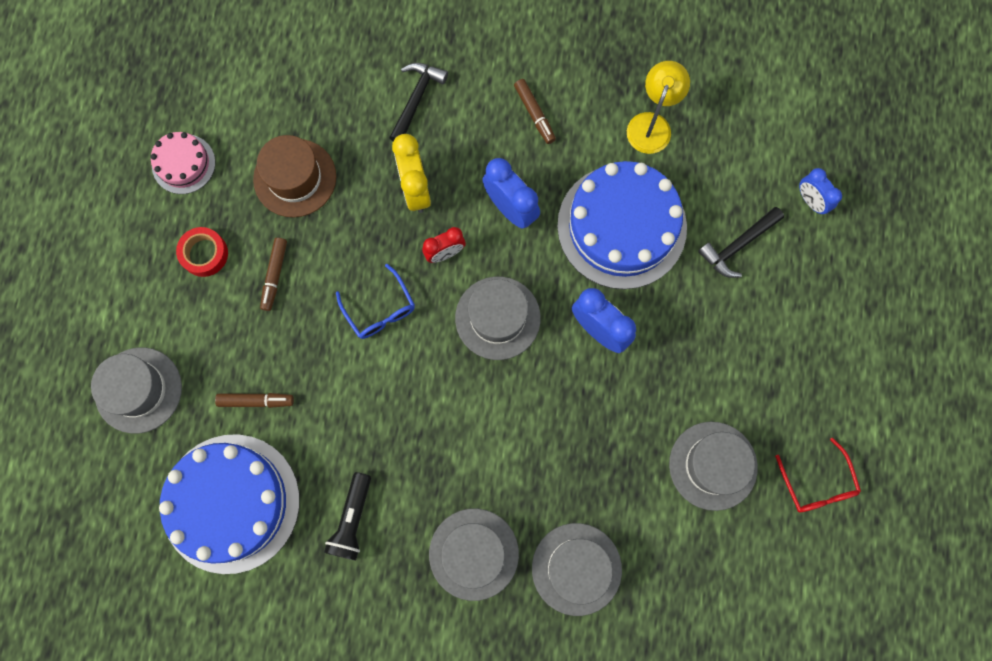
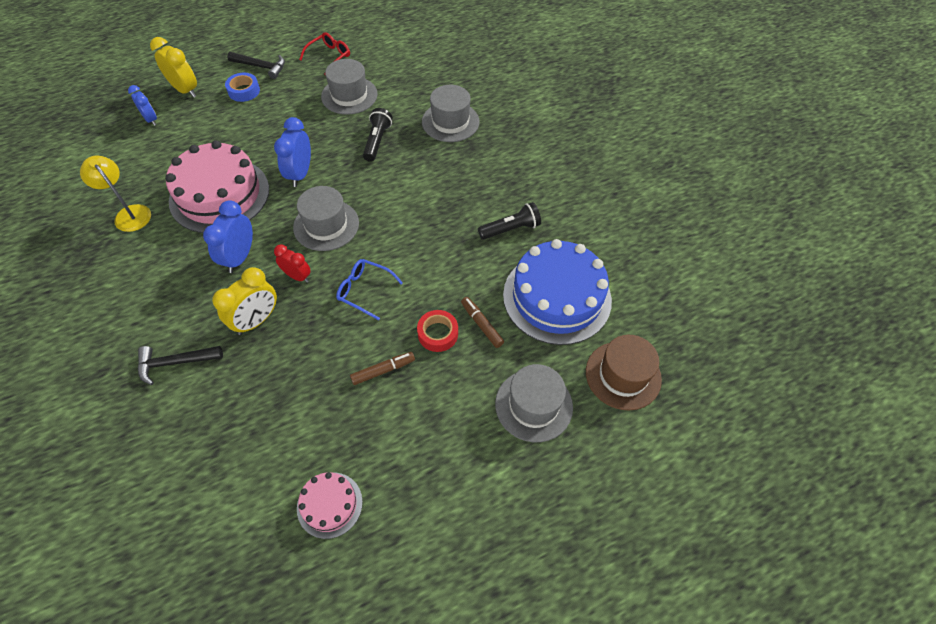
camera: 125 degrees left, 20 degrees down
red tape [176,227,228,277] -> red tape moved to [417,310,458,352]
brown hat [253,135,336,217] -> brown hat moved to [586,335,662,410]
blue glasses [336,264,415,339] -> blue glasses turned 90 degrees counterclockwise [336,259,403,320]
grey hat [429,508,519,601] -> none
brown marker [514,79,556,144] -> none
blue cake [557,161,687,289] -> pink cake [165,141,269,233]
yellow lamp [627,61,690,154] -> yellow lamp turned 60 degrees clockwise [80,156,151,232]
black hammer [698,207,784,278] -> black hammer moved to [227,52,285,79]
blue clock [799,168,842,214] -> blue clock turned 60 degrees counterclockwise [128,85,157,126]
none -> yellow clock [150,37,197,98]
none -> blue tape [225,73,260,102]
none -> black flashlight [363,108,392,162]

